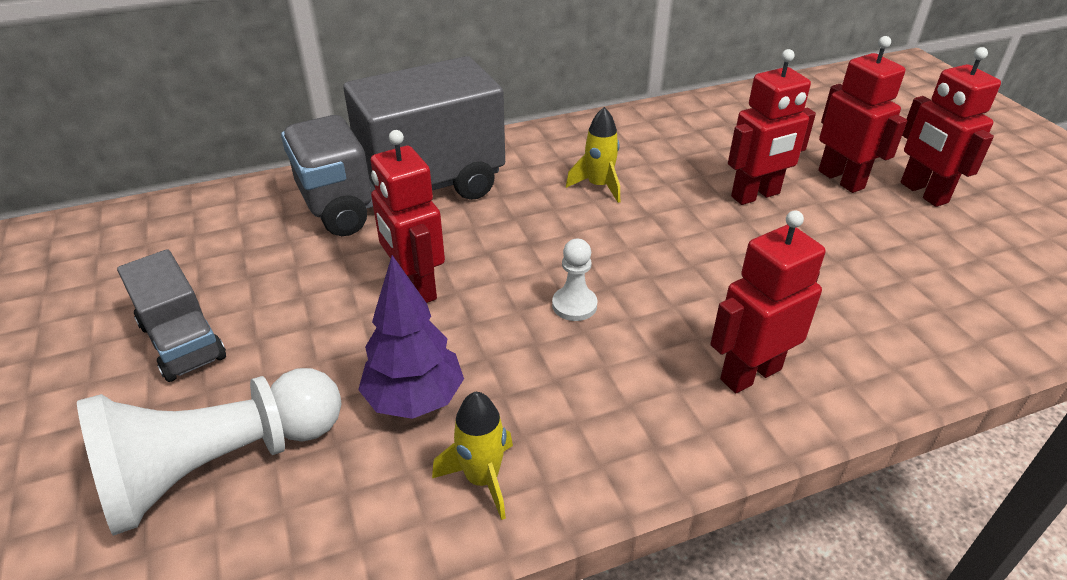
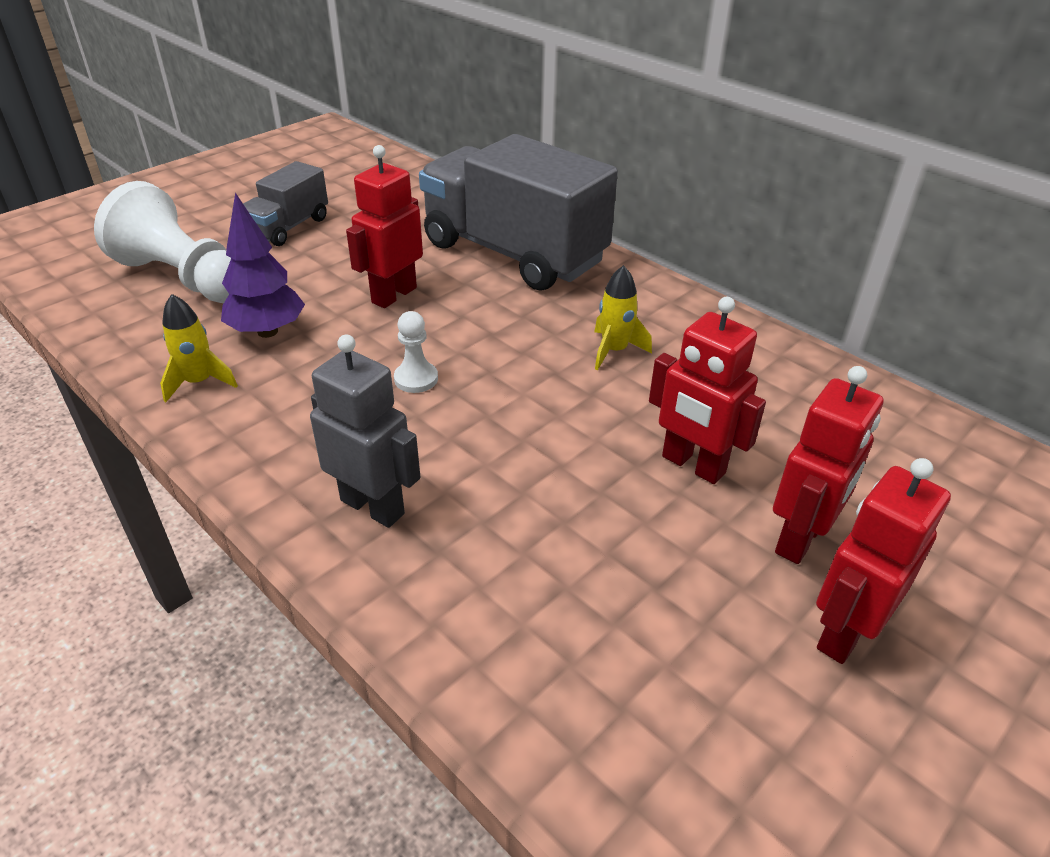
camera: 65 degrees right, 0 degrees up
red robot [710,210,825,393] -> grey robot [310,334,420,528]

